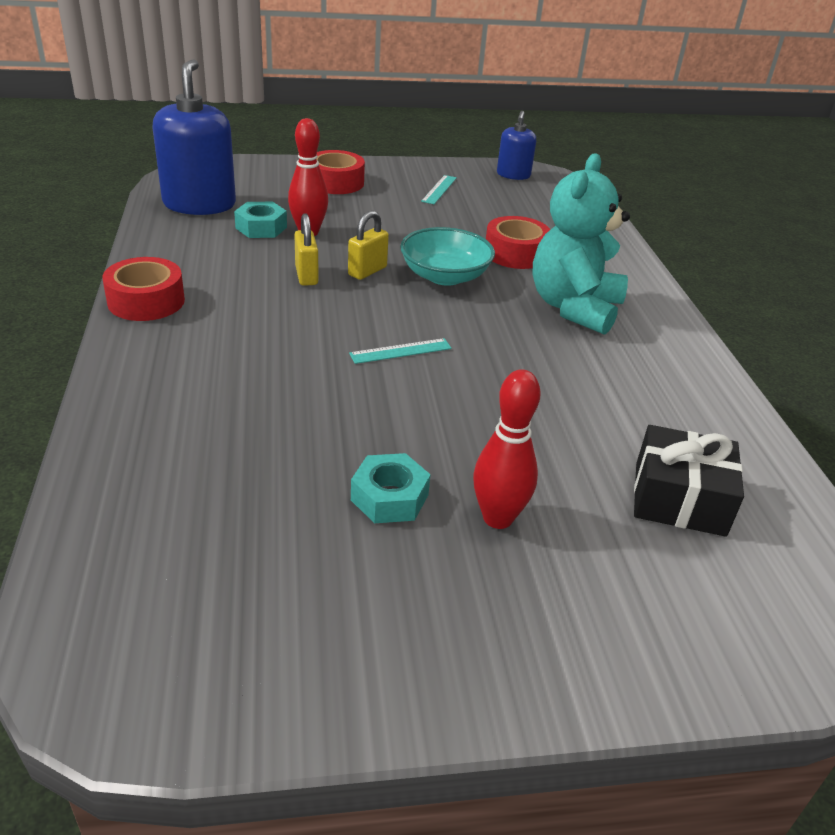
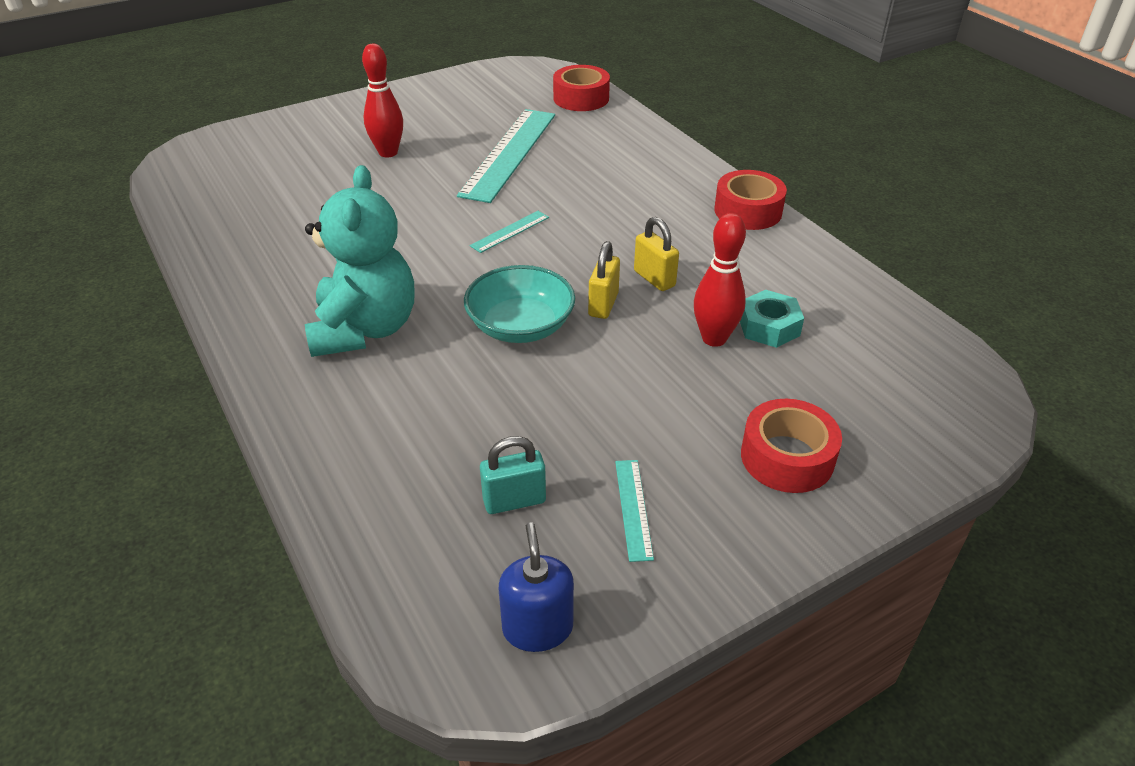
camera: 160 degrees right, 5 degrees up
blue soap dispenser [152,59,236,215] -> none
turquoise nut [351,453,431,523] -> none
red tape [486,216,551,269] -> red tape moved to [553,65,610,111]
black gift [634,425,744,537] -> none
none -> turquoise ruler [457,109,555,203]
none -> turquoise padlock [480,436,546,514]

